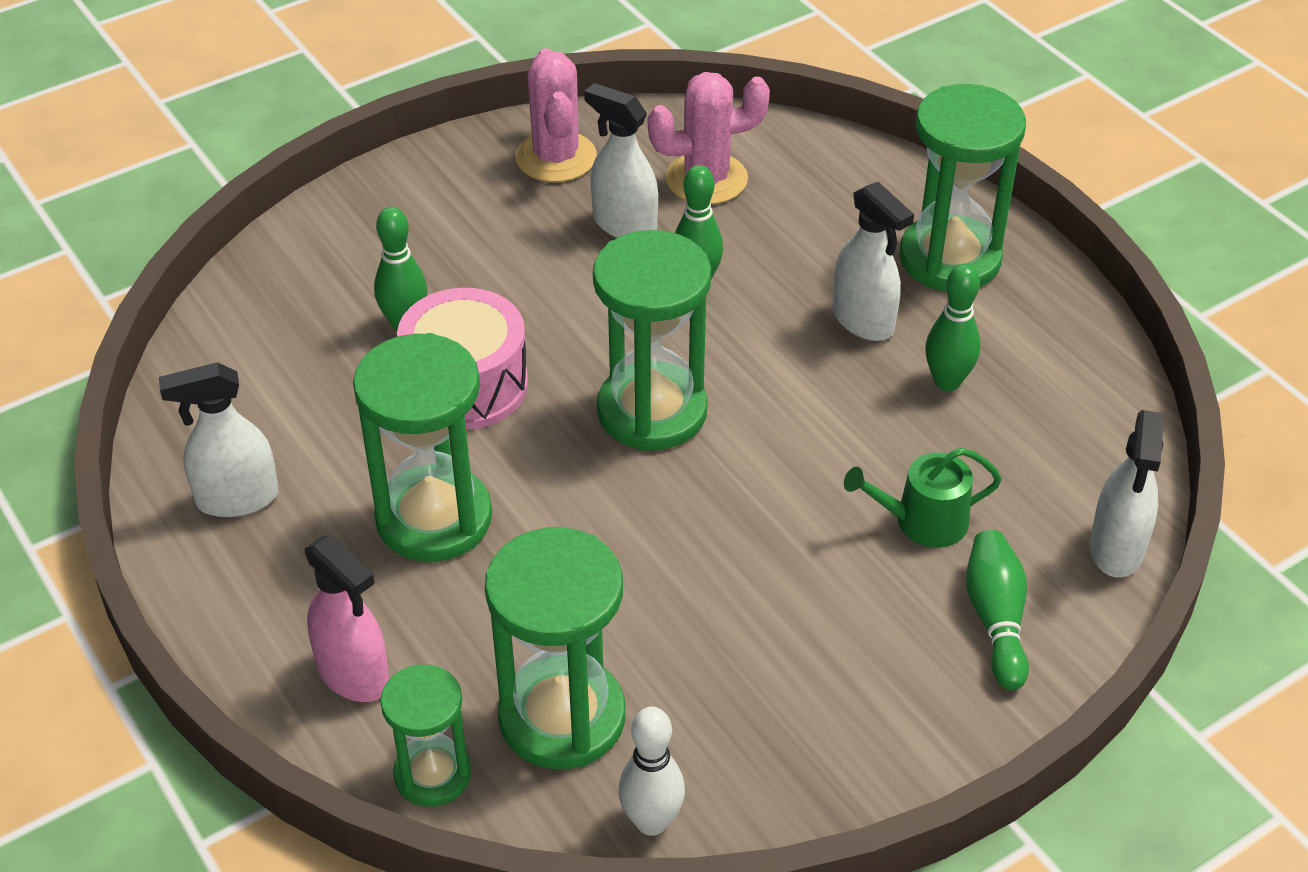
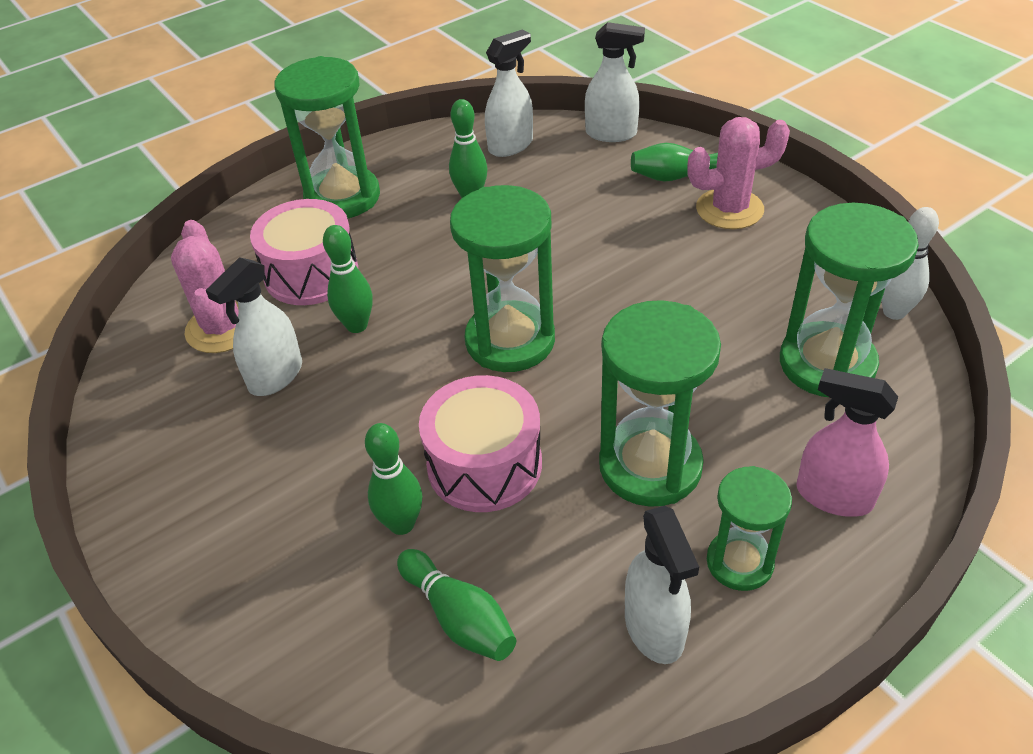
camera: 90 degrees left, 0 degrees up
pink spray bottle [305,535,389,702] -> pink spray bottle turned 105 degrees counterclockwise [796,368,898,517]
green hourglass [380,664,471,807] -> green hourglass moved to [707,466,792,591]
pink cactus [516,48,597,182] -> pink cactus moved to [687,117,790,229]
white spray bottle [832,182,914,341] -> white spray bottle moved to [485,29,533,157]
green watering can [844,448,1002,548] -> none
none -> pink drum [250,199,358,305]
none -> green bowling pin [397,549,516,661]

